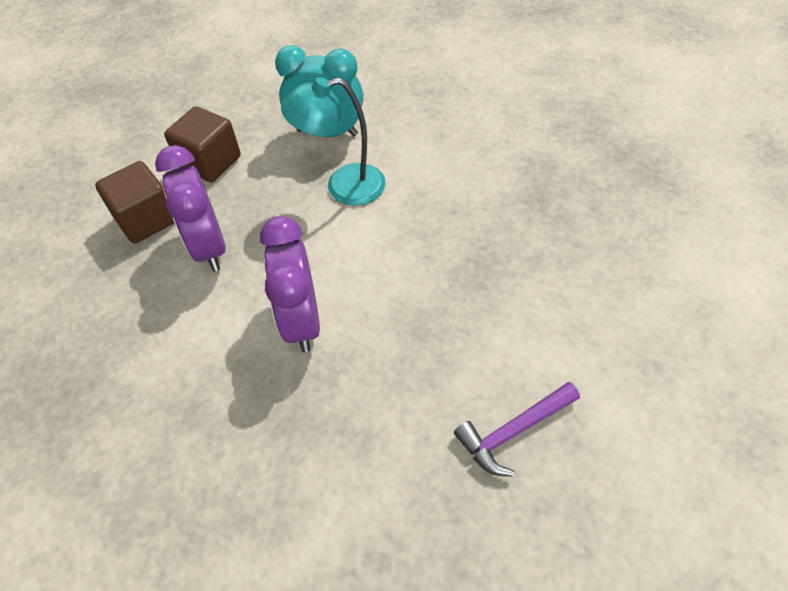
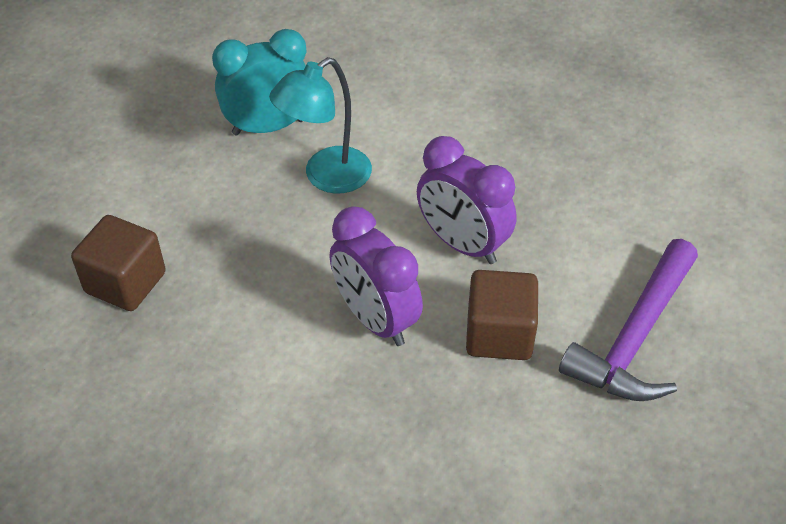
camera: 30 degrees left, 5 degrees down
purple clock [155,145,226,271] -> purple clock moved to [417,136,517,264]
brown cube [164,106,241,182] -> brown cube moved to [466,270,538,360]
purple hammer [454,382,580,477] -> purple hammer [559,239,698,401], size x1.60

